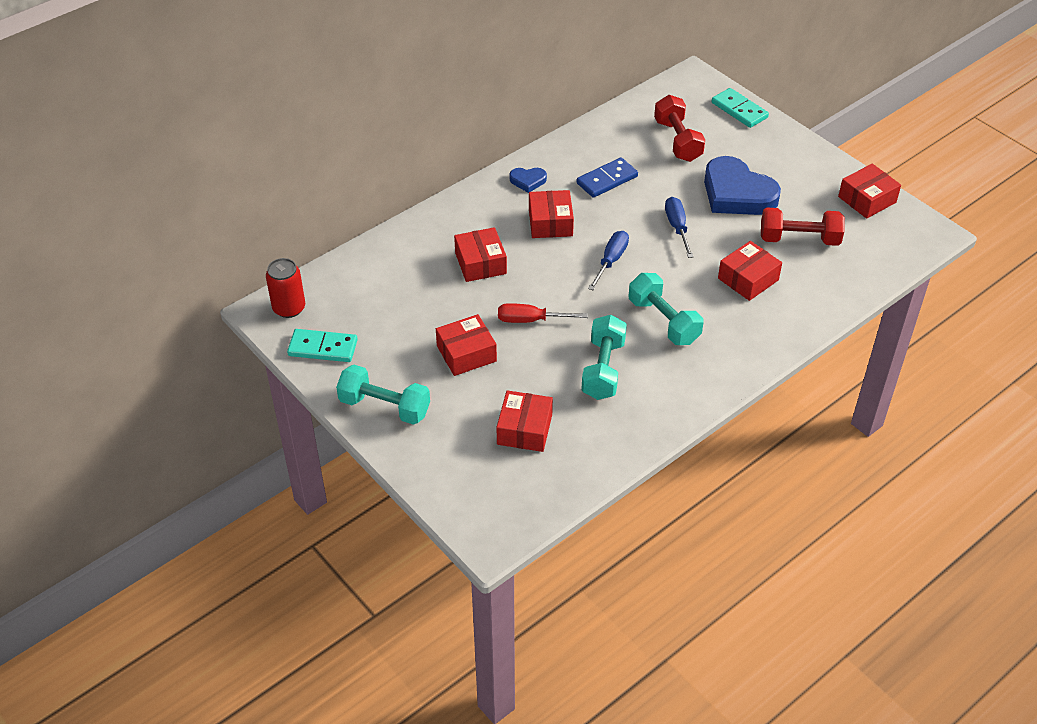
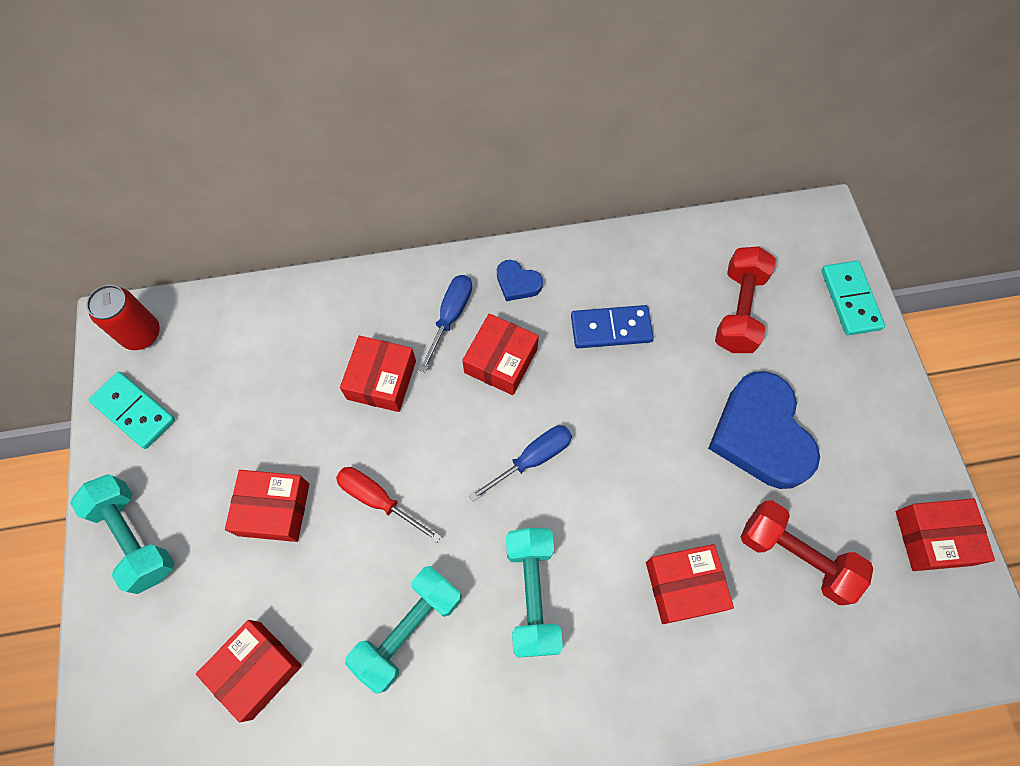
camera: 30 degrees right, 20 degrees up
blue screwdriver [665,197,694,258] -> blue screwdriver moved to [419,275,472,372]

